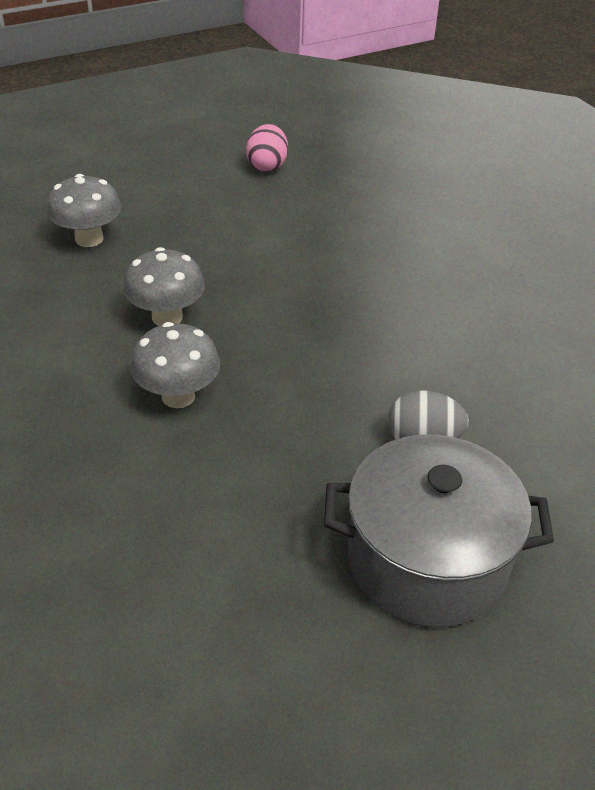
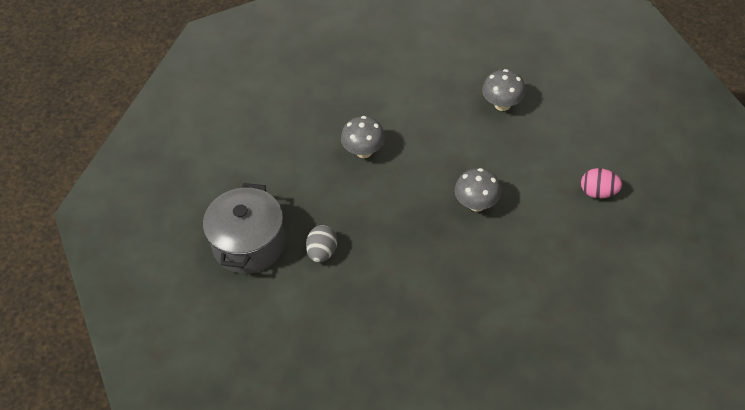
camera: 100 degrees right, 10 degrees up
grey mushroom [123,247,205,326] -> grey mushroom moved to [455,168,502,212]

